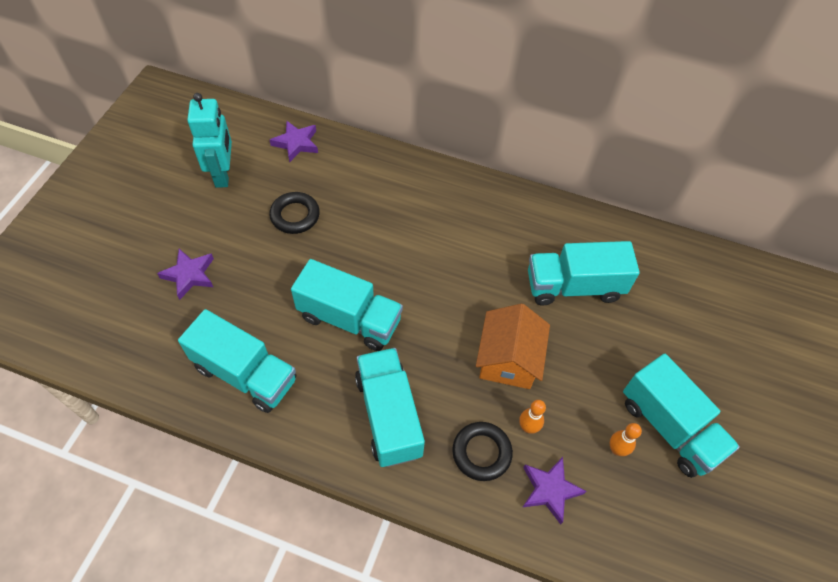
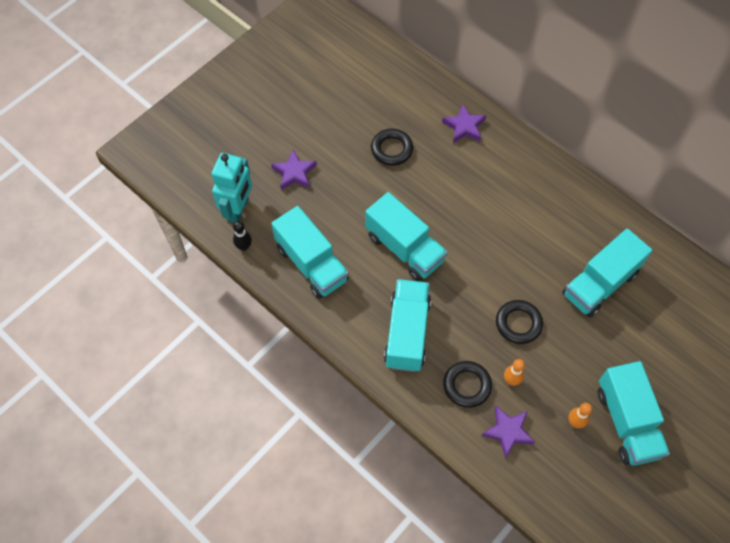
camera: 25 degrees right, 5 degrees up
turquoise robot [187,93,232,188] -> turquoise robot moved to [212,153,252,223]
purple star [270,121,318,162] -> purple star moved to [442,104,486,143]
orange house [476,304,550,389] -> black ring [496,300,543,344]
turquoise truck [528,241,640,306] -> turquoise truck turned 60 degrees counterclockwise [562,229,652,317]
none -> black bowling pin [233,221,252,251]

